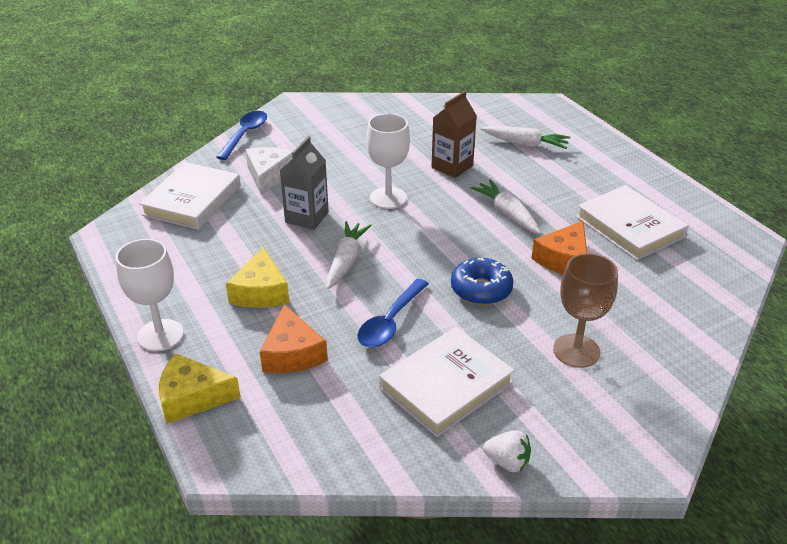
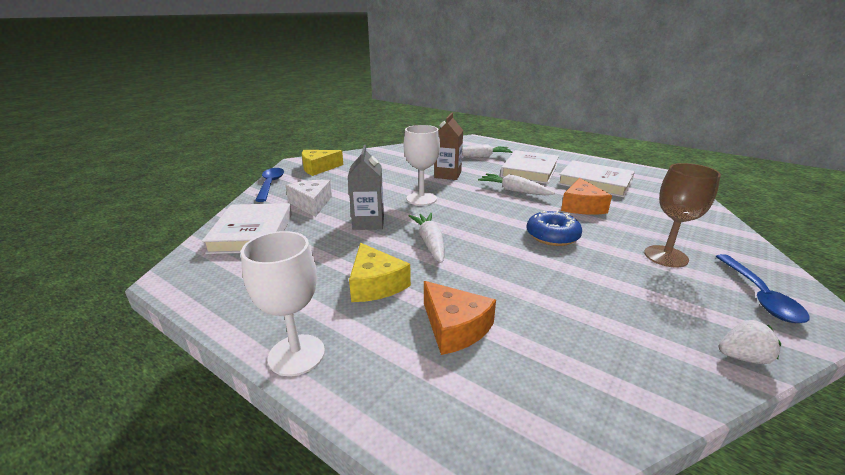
camera: 25 degrees left, 10 degrees down
yellow cheese [159,353,241,424] -> yellow cheese moved to [302,150,343,176]
blue spoon [357,279,429,347] -> blue spoon moved to [716,254,810,323]
white book [379,327,515,437] -> white book moved to [501,150,559,184]

